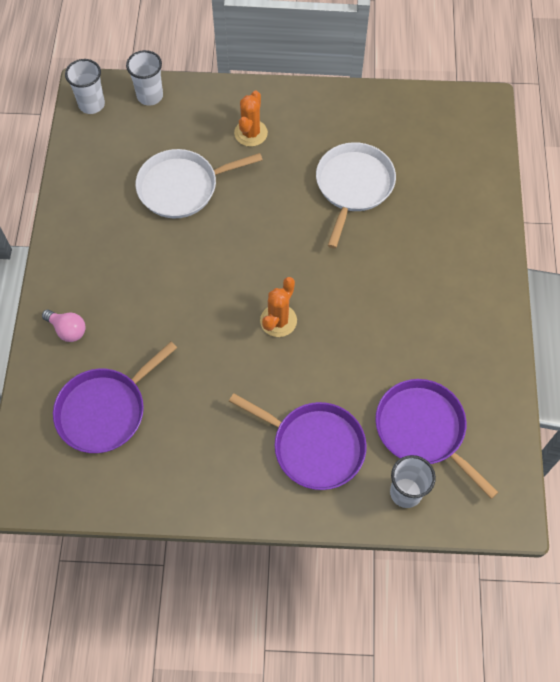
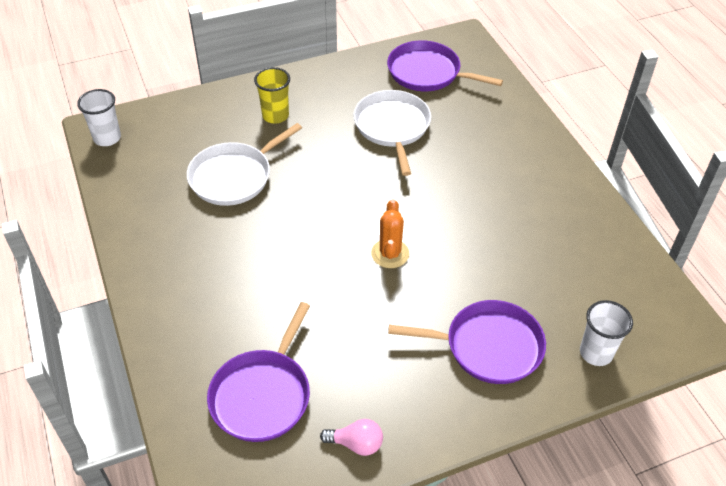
camera: 25 degrees left, 15 degrees down
pink light bulb [42,310,86,342] -> pink light bulb moved to [320,419,383,456]
white cup [126,50,163,105] -> none
orange cactus [234,90,268,147] -> yellow cup [254,67,290,124]
purple pan [375,379,498,499] -> purple pan moved to [387,40,503,91]

